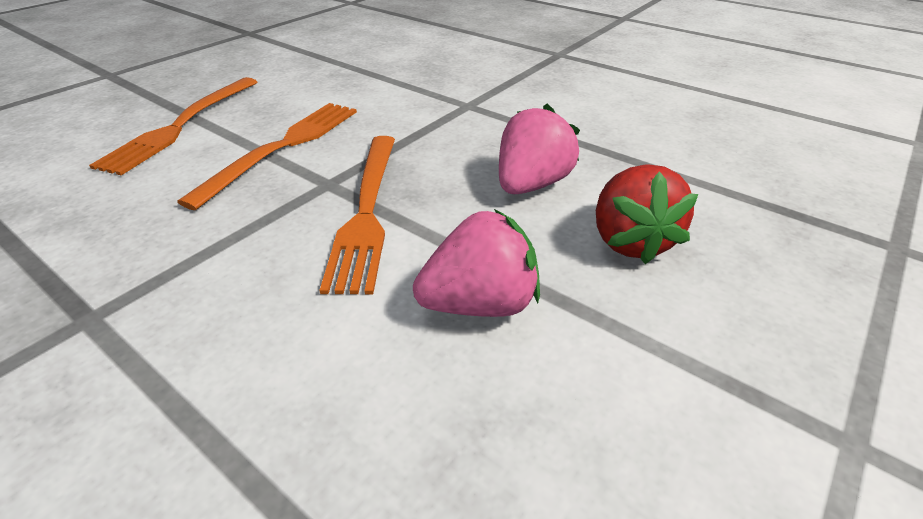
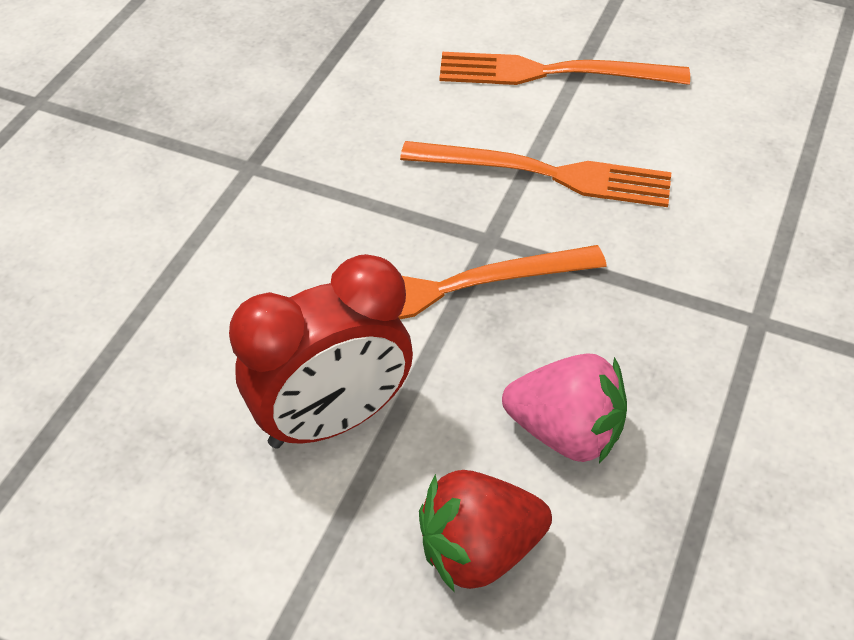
camera: 75 degrees right, 10 degrees up
pink strawberry [413,209,540,317] -> red clock [229,254,413,449]

